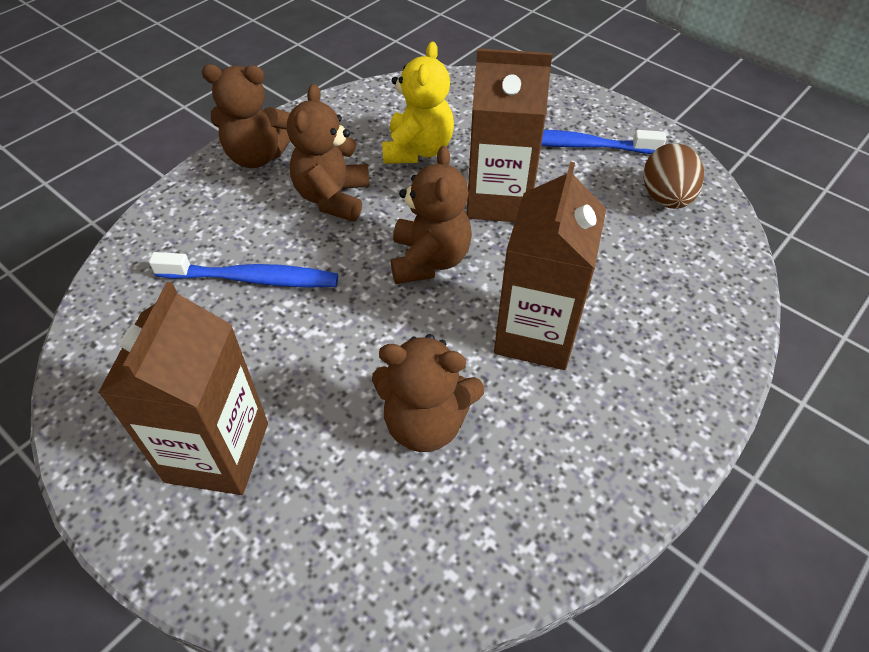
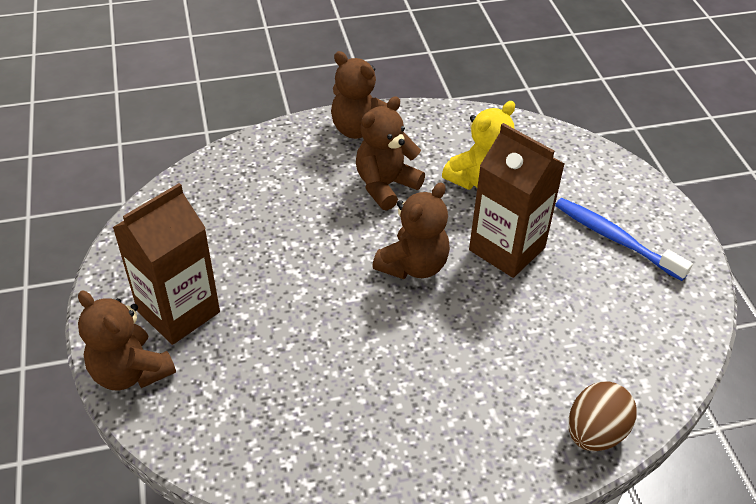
camera: 35 degrees right, 5 degrees down
blue toothbrush [149,252,338,288] -> none
brown teddy bear [372,334,485,452] -> brown teddy bear moved to [78,291,176,390]
brown carton [494,162,606,370] -> none
brown egg [643,143,704,209] -> brown egg moved to [569,381,637,451]

